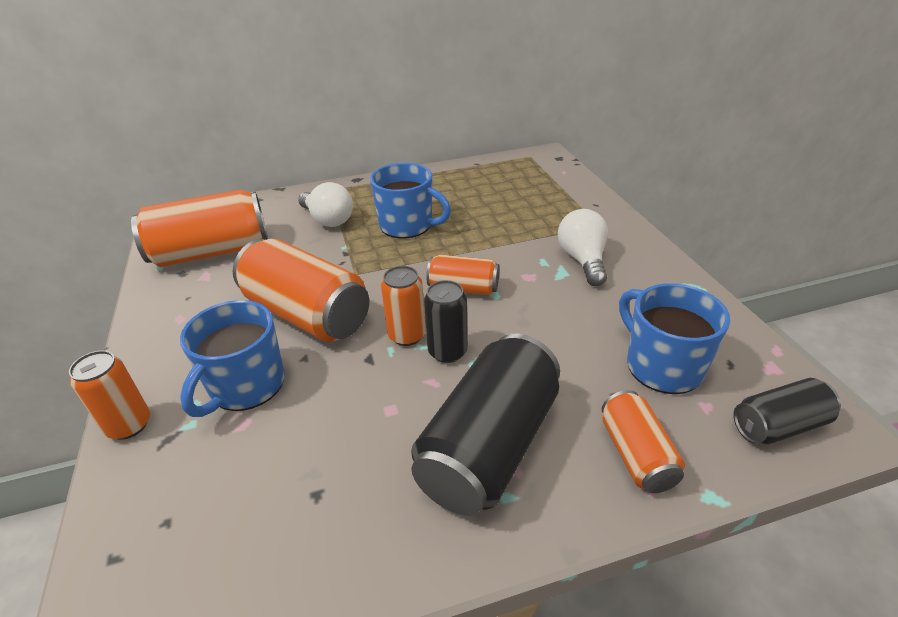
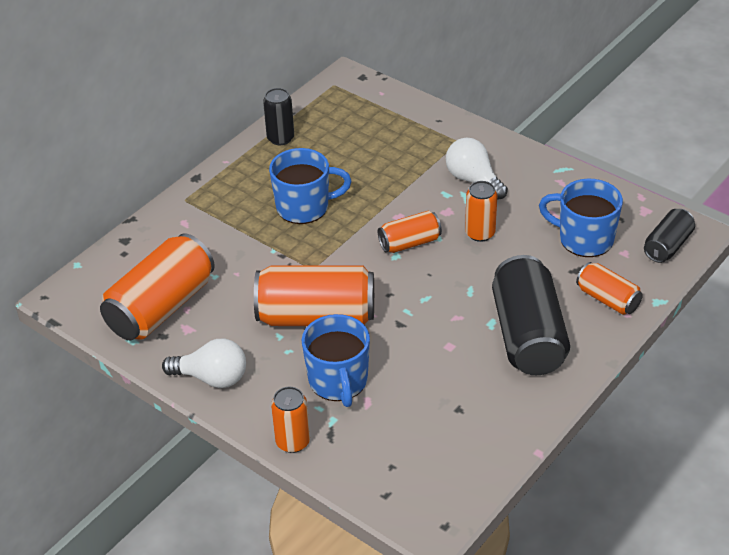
camera: 35 degrees left, 5 degrees up
white light bulb [298,182,353,227] -> white light bulb moved to [162,339,246,388]
orange can [381,266,426,346] -> orange can moved to [465,181,497,242]
black can [424,280,468,363] -> black can moved to [263,88,294,145]

